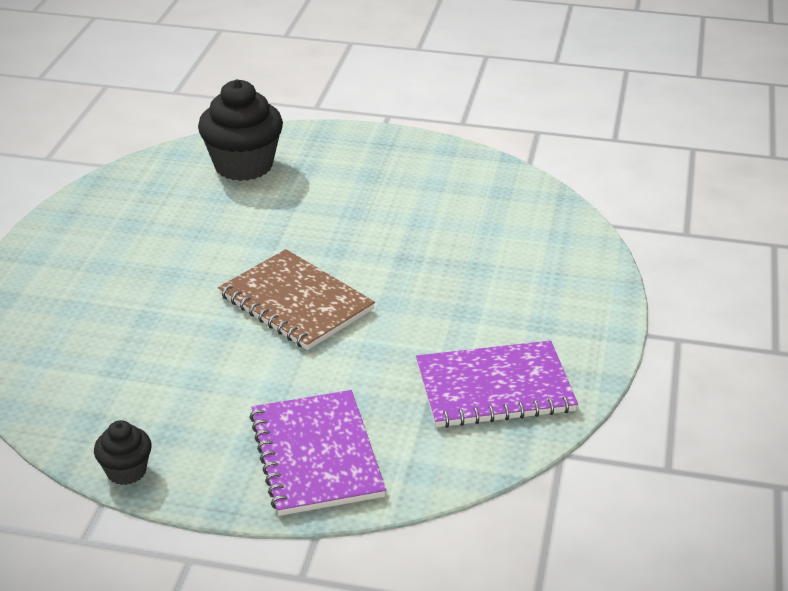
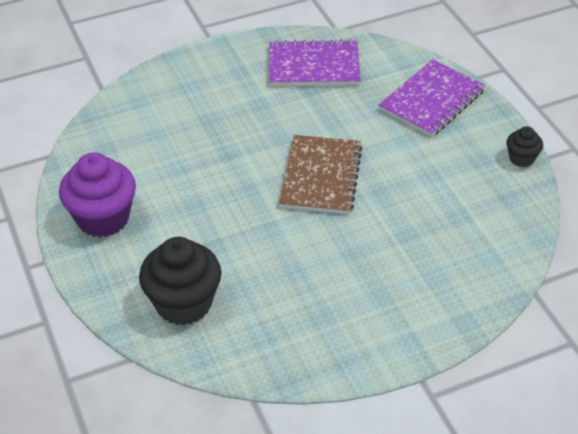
camera: 125 degrees left, 10 degrees up
purple notebook [416,340,578,428] -> purple notebook turned 45 degrees counterclockwise [269,39,361,86]
none -> purple cupcake [59,152,136,237]

